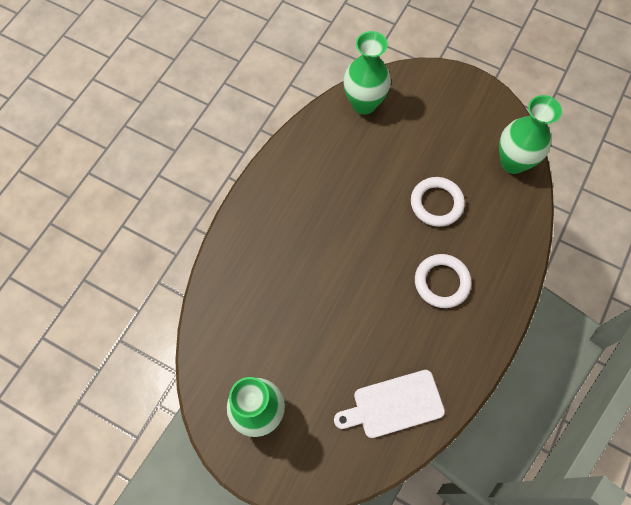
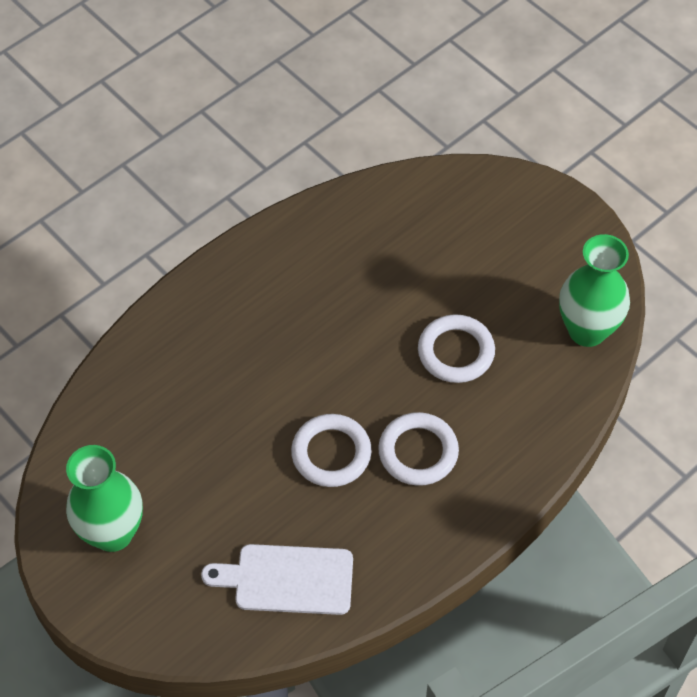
camera: 20 degrees right, 10 degrees down
green vase [343,31,391,115] -> none
none -> white ring [291,414,372,487]

